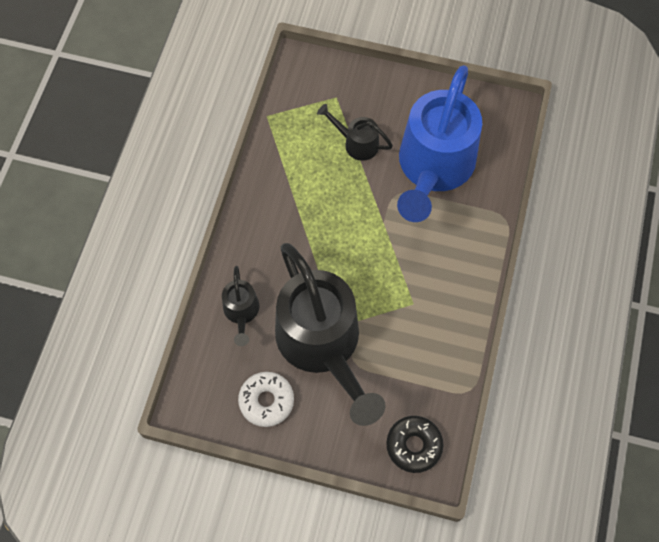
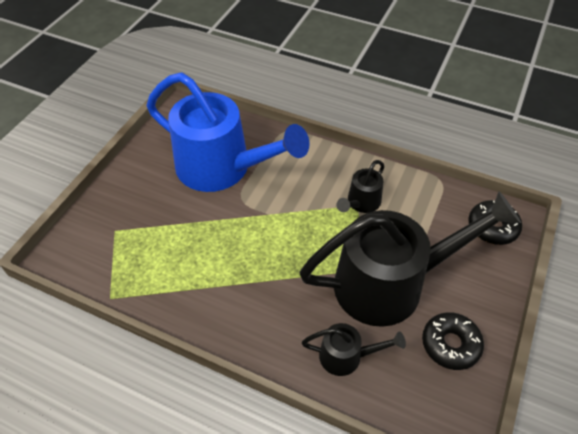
camera: 80 degrees left, 15 degrees down
white donut [238,372,294,427] -> black donut [422,312,484,370]
black watering can [317,104,393,161] -> black watering can moved to [337,160,384,213]

